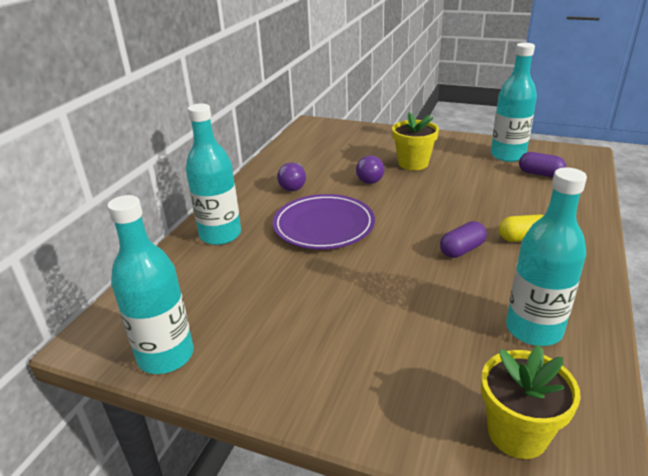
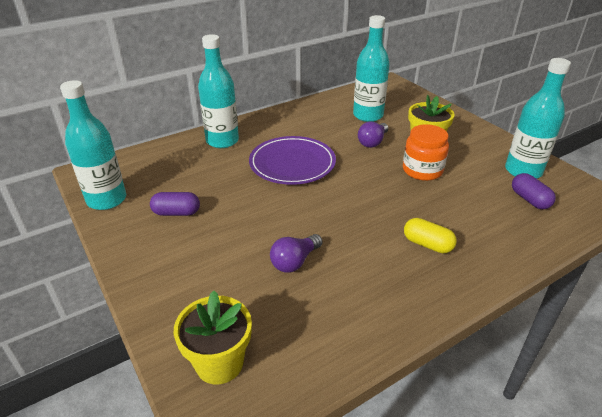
camera: 35 degrees right, 5 degrees up
purple light bulb [277,163,306,191] -> purple light bulb moved to [270,234,323,273]
purple capsule [440,221,487,258] -> purple capsule moved to [150,192,200,216]
turquoise bottle [506,167,587,346] -> turquoise bottle moved to [353,15,390,122]
none -> orange jar [403,124,449,181]

